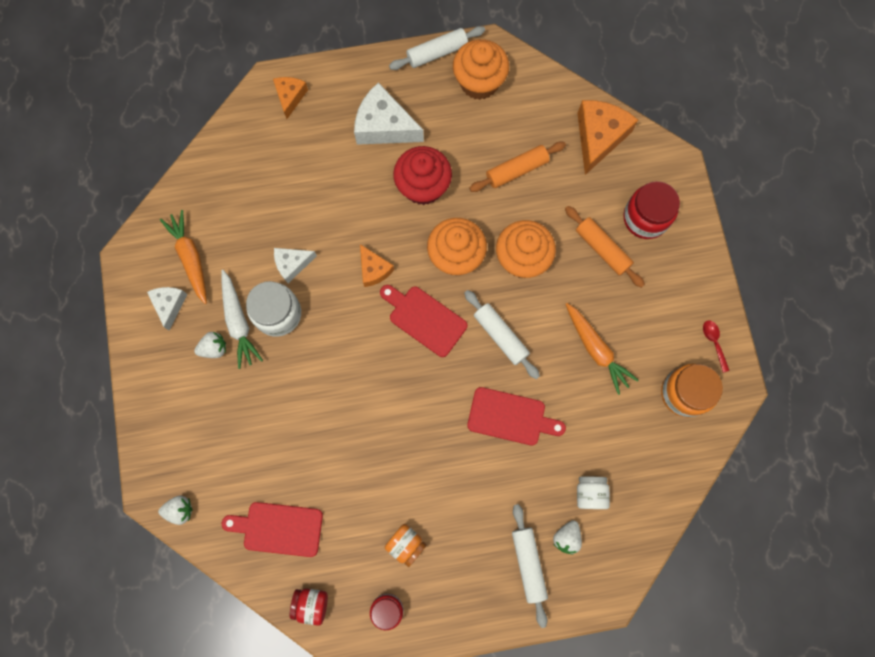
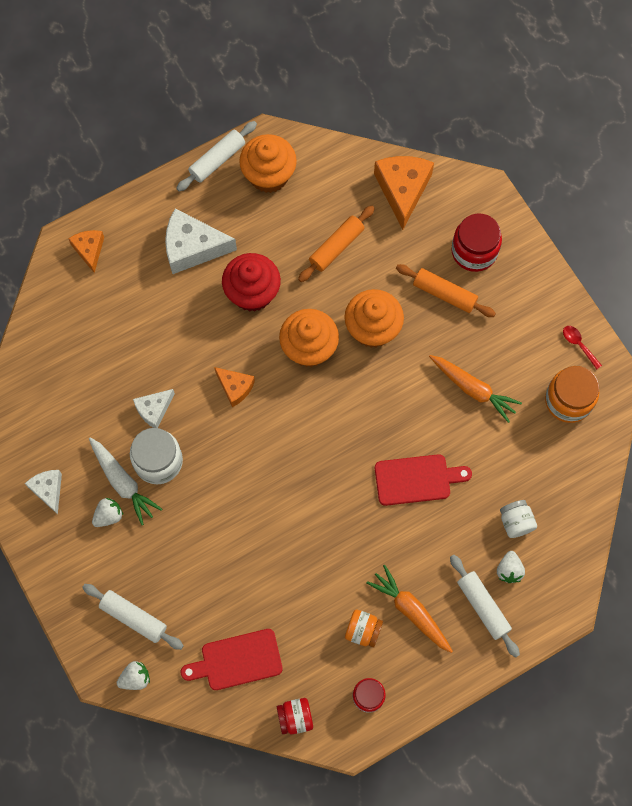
camera: 20 degrees left, 5 degrees down
orange carrot [160,210,207,304] -> orange carrot moved to [366,565,453,653]
red cutting board [380,285,467,357] -> none
white rolling pin [464,290,540,379] -> white rolling pin moved to [82,584,184,650]

